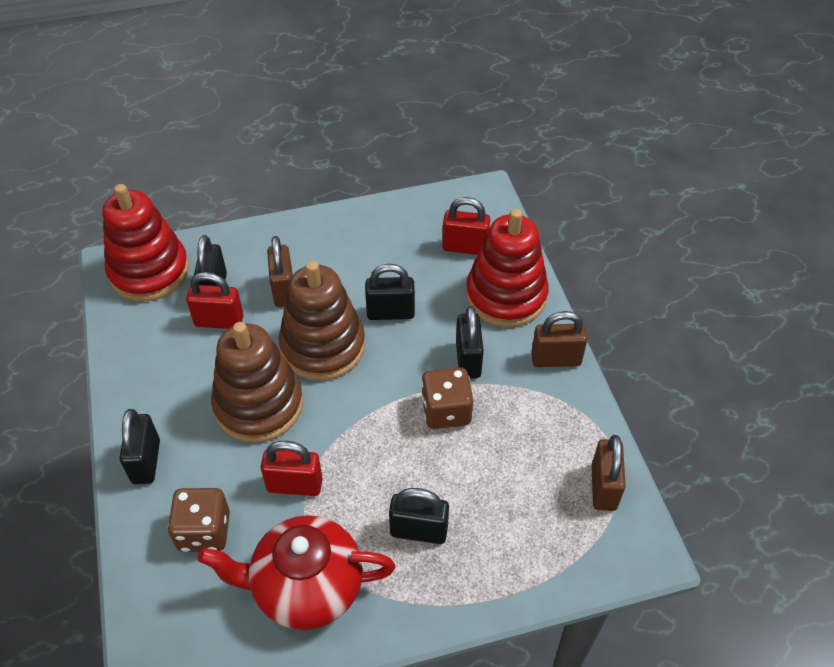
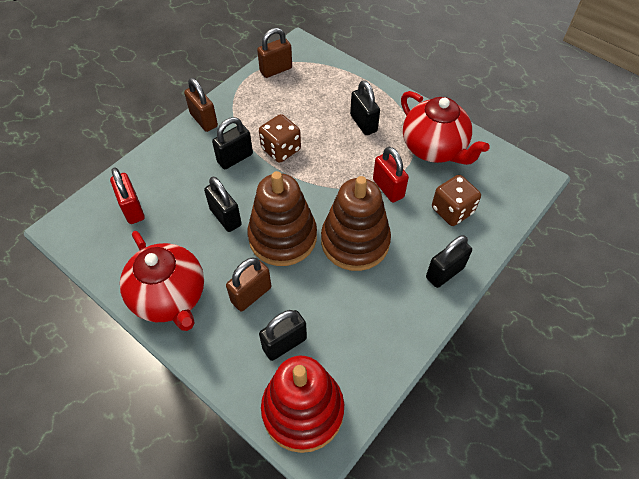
camera: 125 degrees left, 5 degrees up
red padlock [186,272,243,329] -> none
red stacking toy [466,209,549,327] -> none
none -> red teapot [120,231,204,331]

